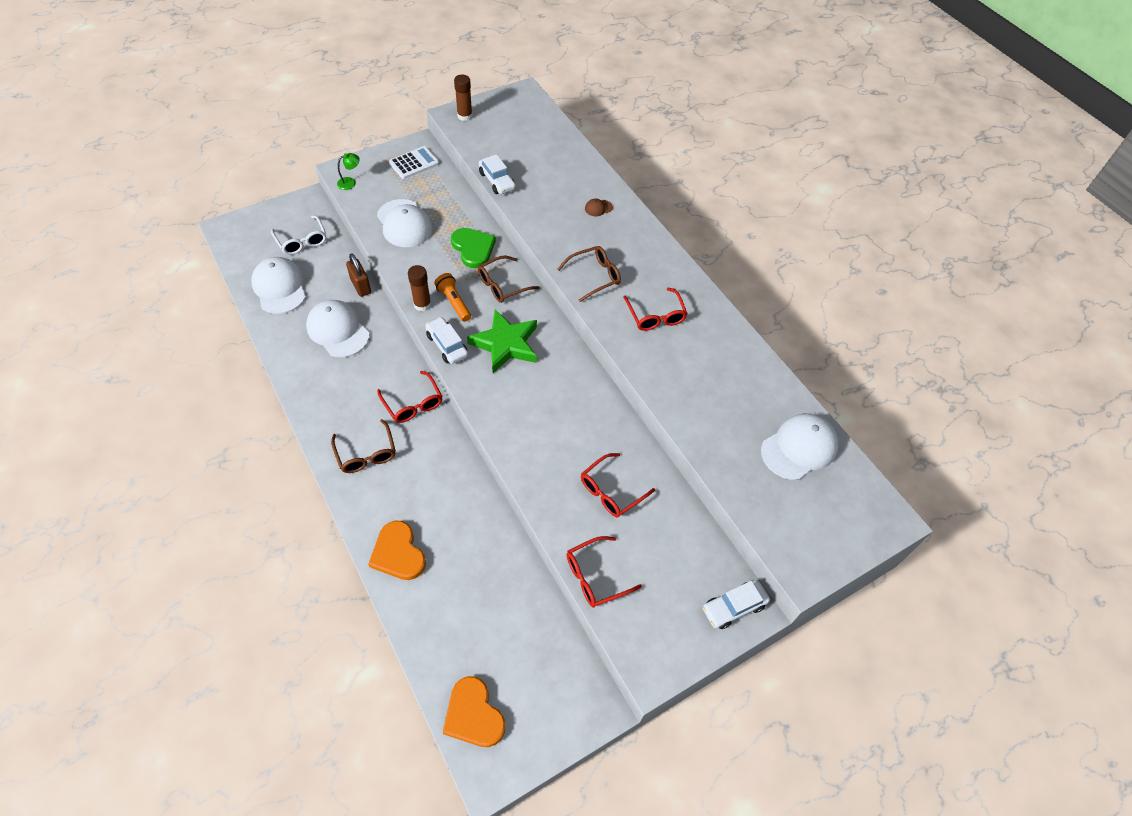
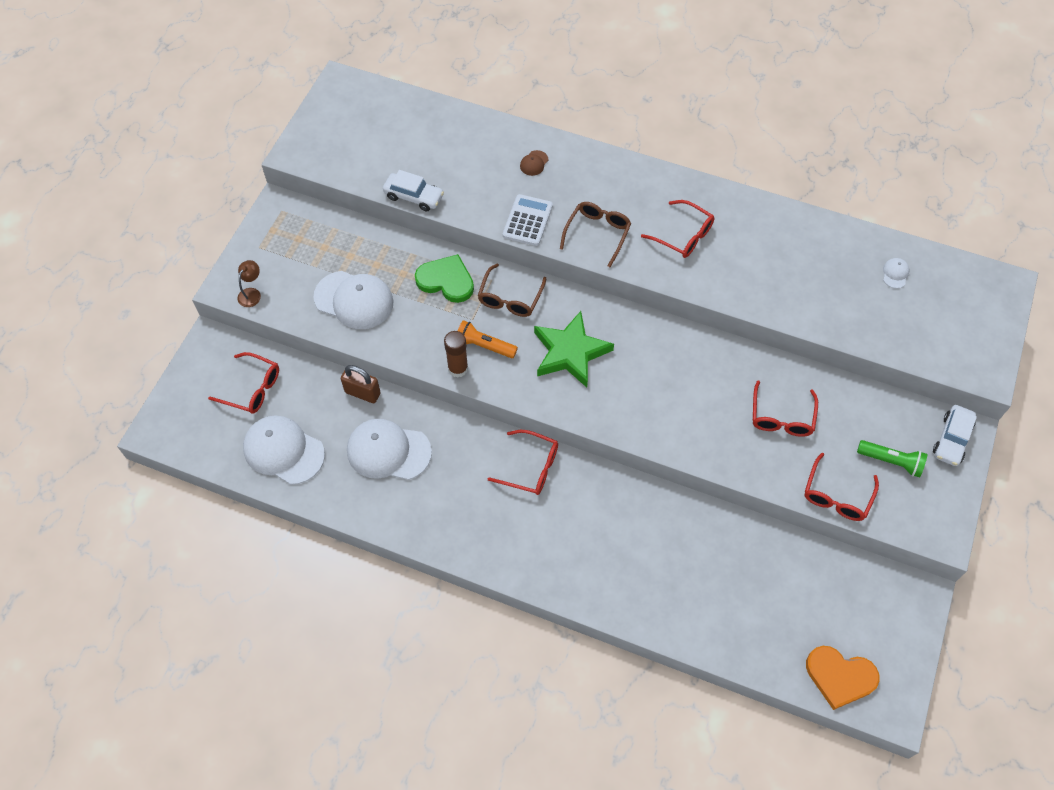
camera: 35 degrees left, 5 degrees up
white glasses [271,216,326,255] -> red glasses [208,352,279,414]
brown glasses [331,419,396,473] -> none
green lamp [337,153,360,190] -> brown lamp [237,260,261,307]
orange heart [368,521,426,580] -> none
white calculator [389,146,439,179] -> white calculator moved to [503,194,553,246]
white car [425,317,468,364] -> none
brown glue stick [454,74,472,121] -> none
white cap [761,413,839,480] -> white cap [883,258,909,288], size x0.42
none -> green flashlight [857,440,927,477]

